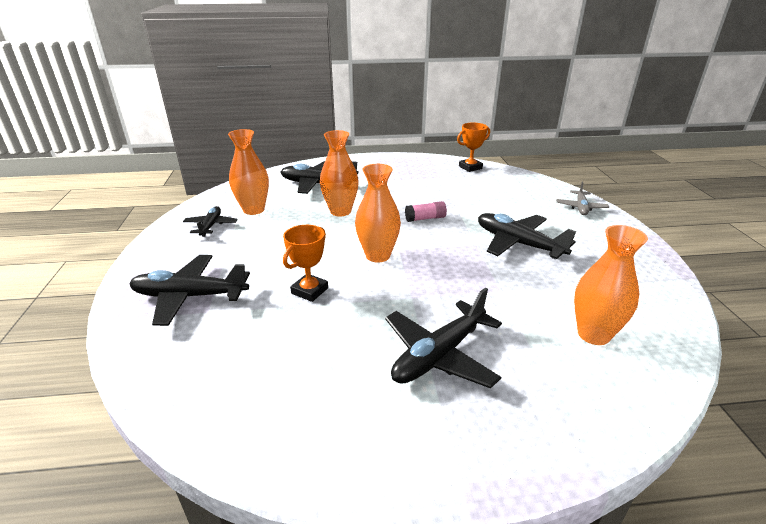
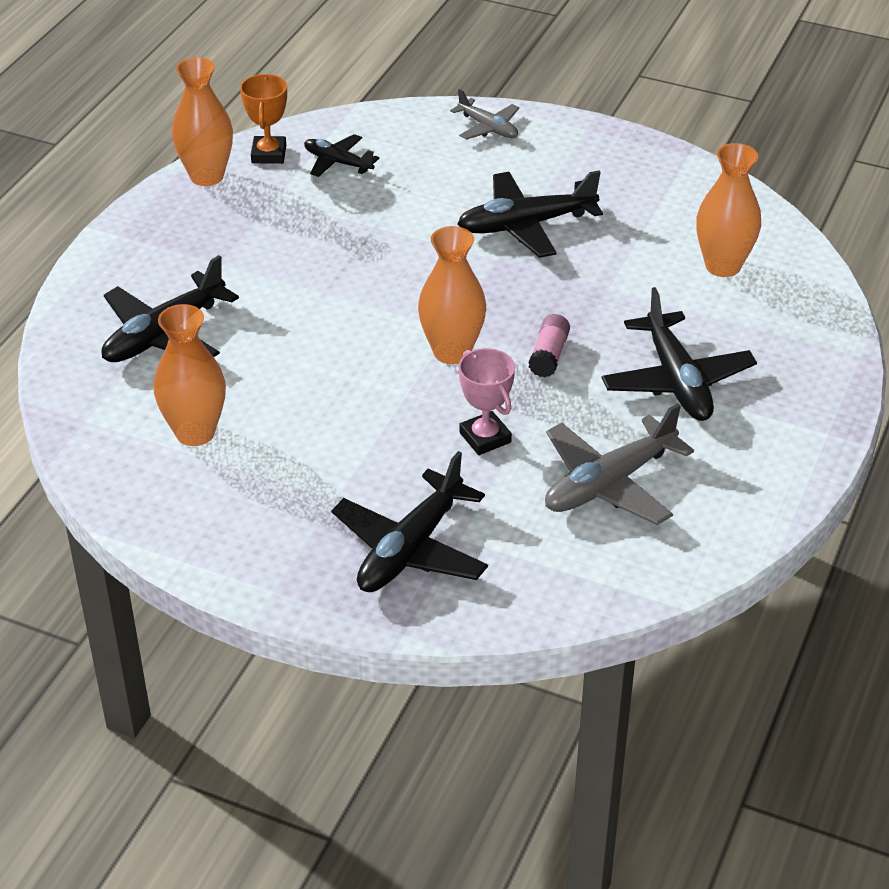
camera: 60 degrees left, 10 degrees up
black plane [183,206,238,237] -> black plane moved to [304,134,379,177]
orange trophy [283,225,328,302] -> pink trophy [459,348,515,455]
orange vase [320,130,359,216] -> orange vase moved to [172,57,233,186]
pink glue stick [405,201,447,222] -> pink glue stick moved to [528,314,570,377]
none -> grey plane [545,403,694,525]

